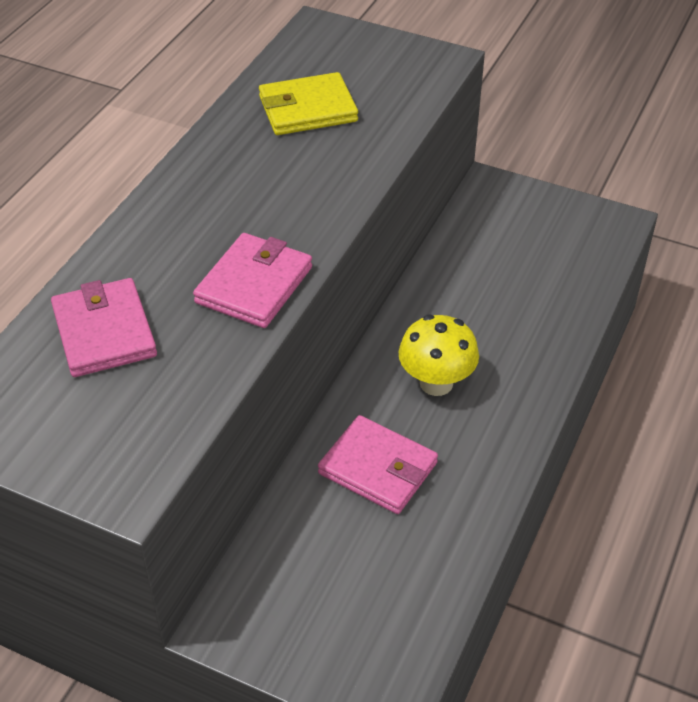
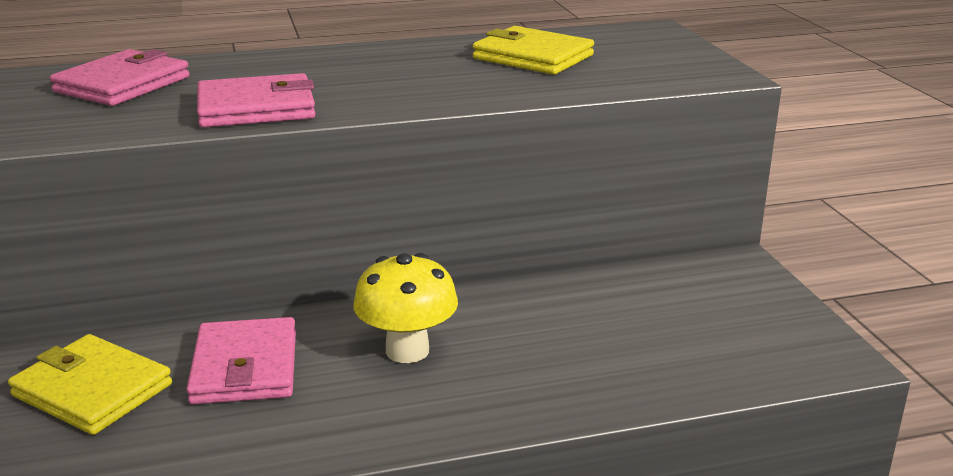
camera: 50 degrees right, 20 degrees down
none -> yellow wallet [8,334,172,435]

